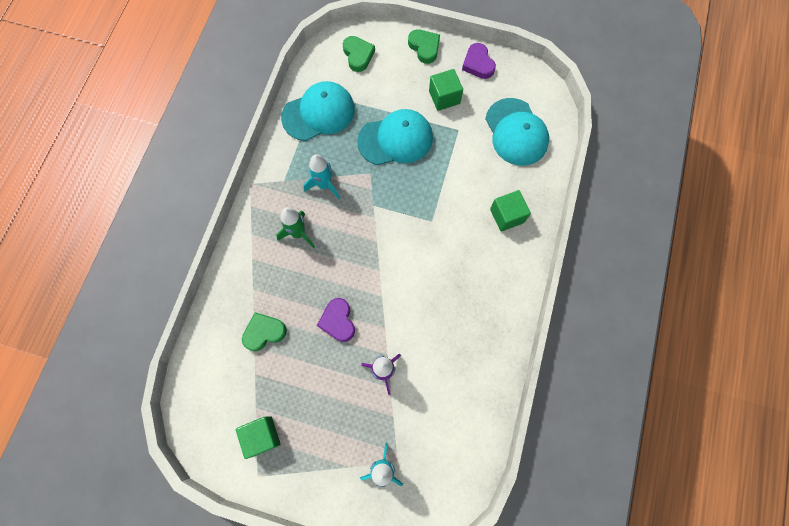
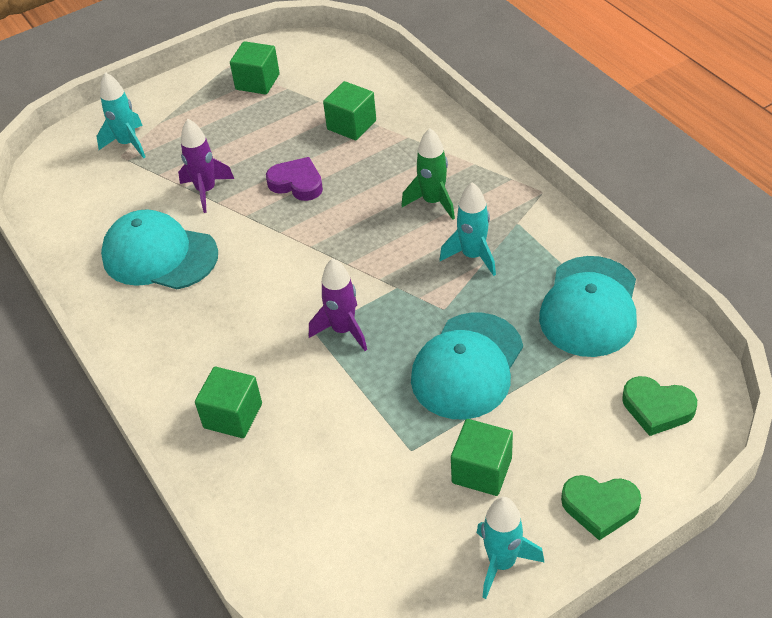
camera: 135 degrees right, 25 degrees down
green heart [242,312,287,351] -> green cube [323,81,376,140]
purple heart [462,43,496,79] -> turquoise rocket [477,497,545,599]
turquoise cap [485,98,549,166] -> turquoise cap moved to [101,209,218,289]
none -> purple rocket [309,258,367,351]

